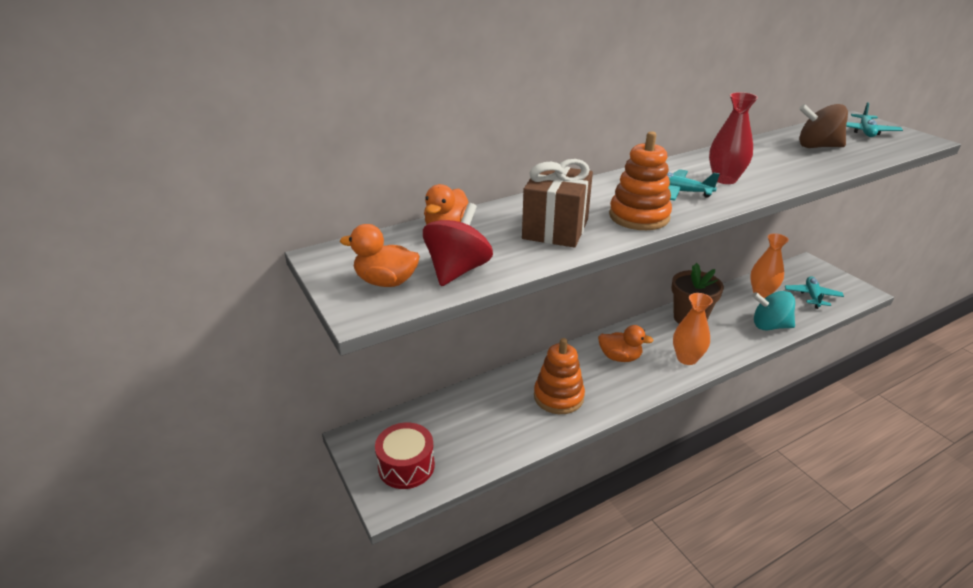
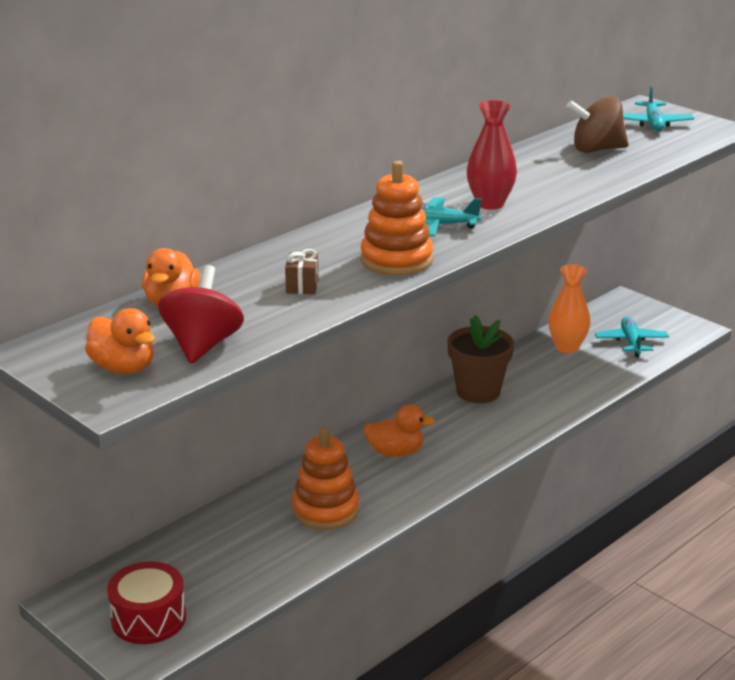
camera: 15 degrees left, 5 degrees down
orange duck [340,224,420,287] -> orange duck turned 135 degrees counterclockwise [85,308,155,374]
brown gift [522,159,593,248] -> brown gift [285,249,318,294], size x0.45
orange vase [673,293,713,365] -> none
turquoise spinning top [752,291,795,330] -> none

